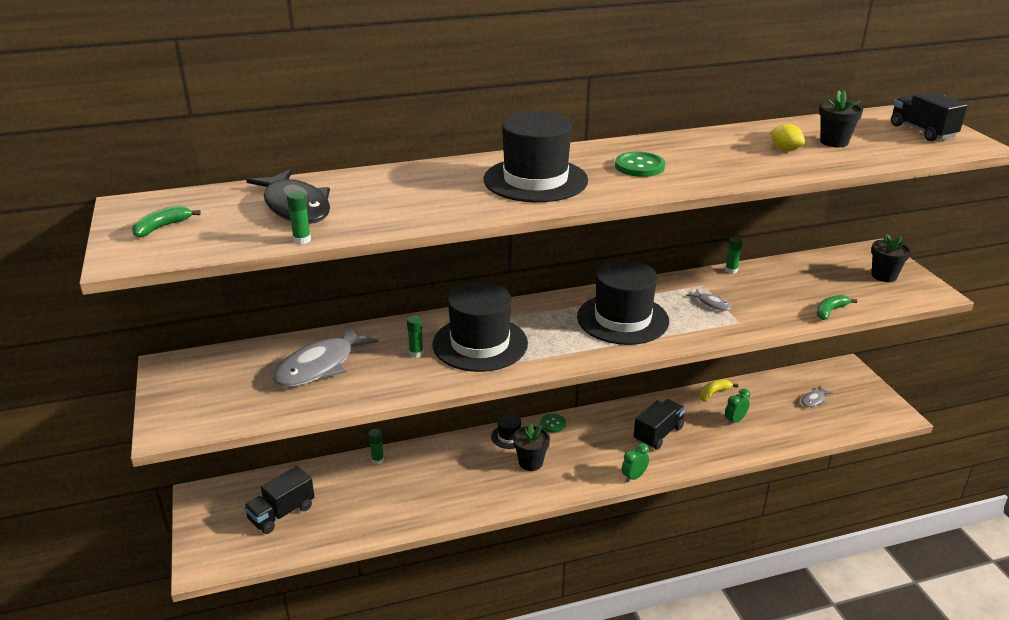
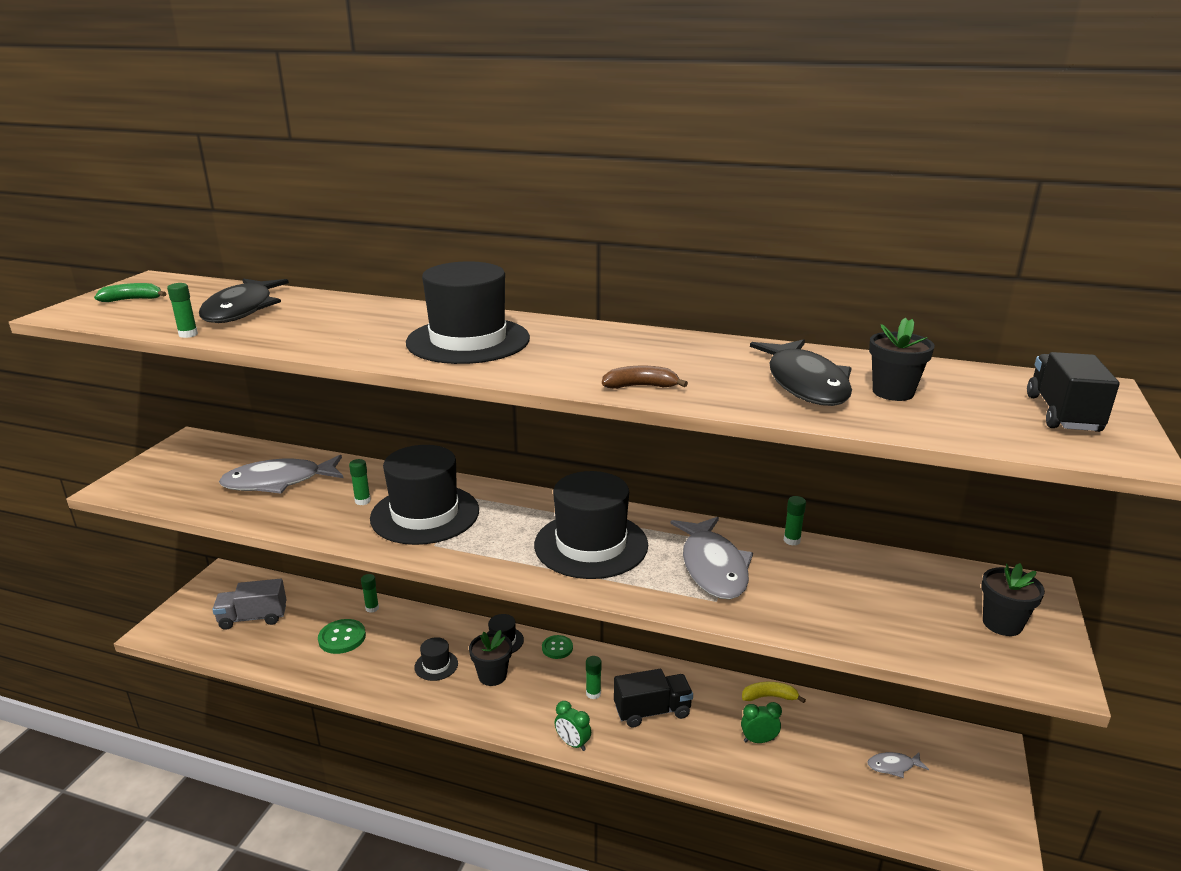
camera: 35 degrees right, 5 degrees down
black truck [244,466,315,534] -> grey truck [212,579,287,630]
green button [615,152,665,177] -> green button moved to [318,619,366,654]
green clock [622,443,649,483] -> green clock turned 135 degrees counterclockwise [555,701,591,751]
grey fish [686,289,731,311] -> grey fish [671,517,753,599], size x2.24
yellow lemon [770,124,805,151] -> black fish [750,339,852,406]
green banana [817,295,857,320] -> none
none -> black hat [414,637,458,681]
none -> green glue stick [586,656,602,699]
none -> brown banana [602,366,688,389]

